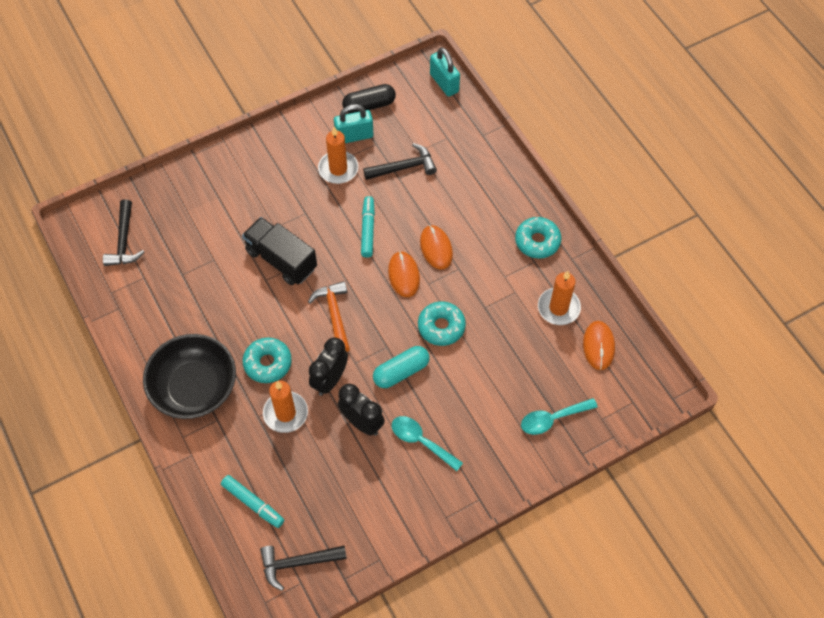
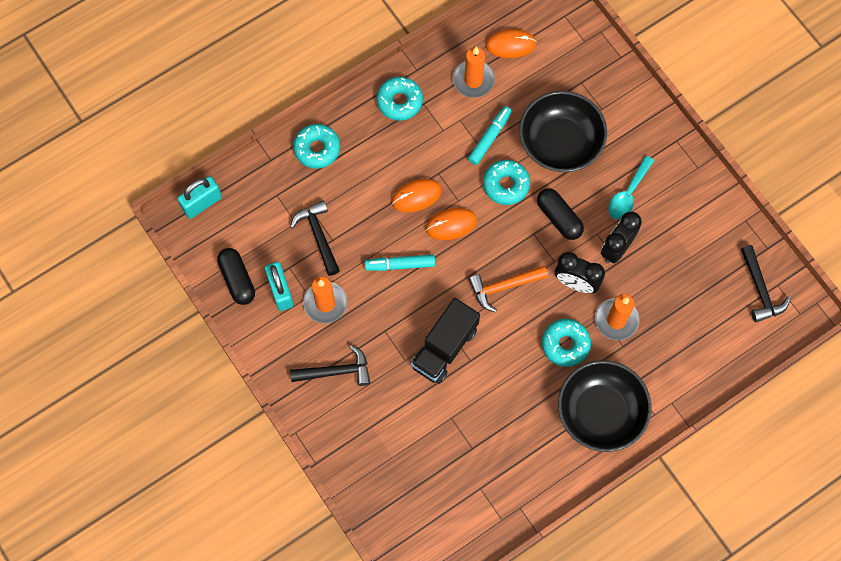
camera: 95 degrees left, 10 degrees up
black hammer [103,199,144,266] -> black hammer moved to [290,345,370,386]
turquoise marker [221,475,284,528] -> turquoise marker moved to [468,106,512,165]
turquoise capsule [373,346,430,388] -> black capsule [537,188,584,240]
turquoise spoon [521,398,598,435] -> none
none -> turquoise donut [293,124,340,169]
none -> black bowl [519,91,607,172]

